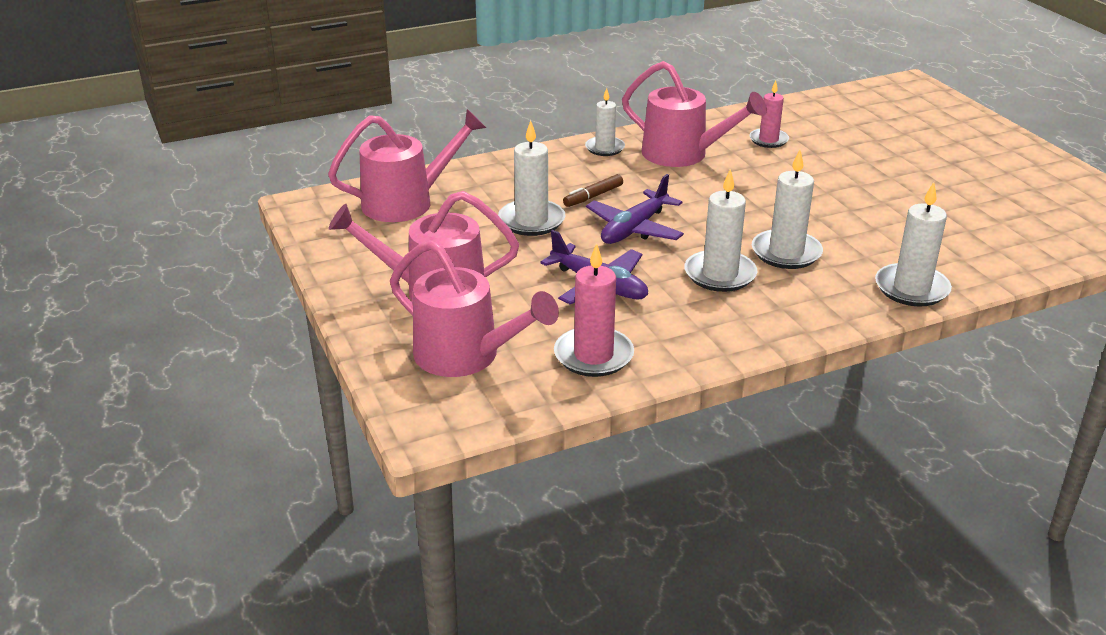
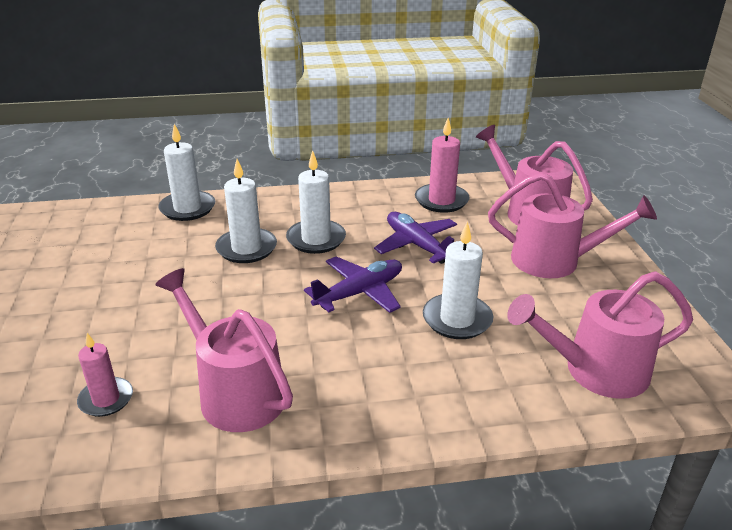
camera: 165 degrees left, 0 degrees up
brown marker [563,174,623,207] -> none
white candle [585,88,625,156] -> none

